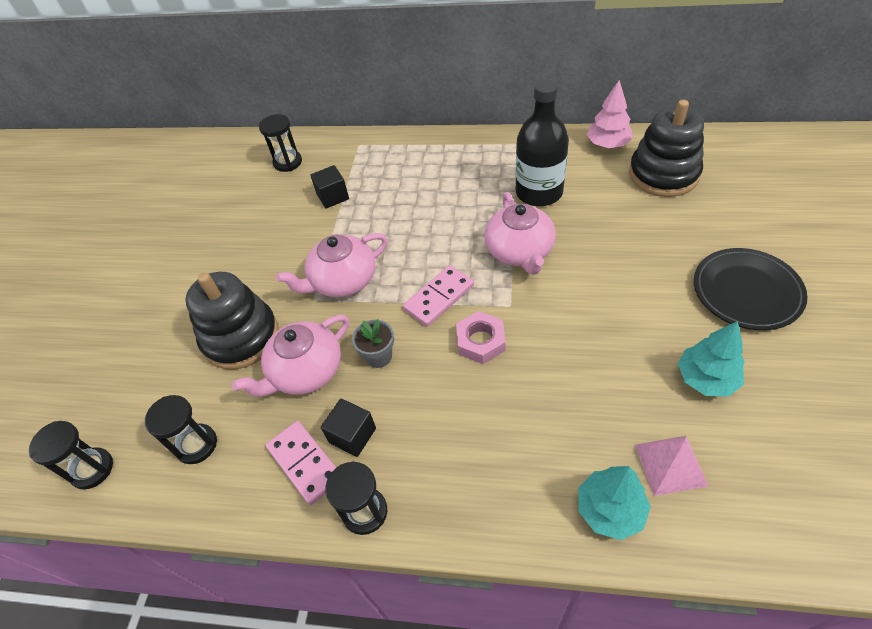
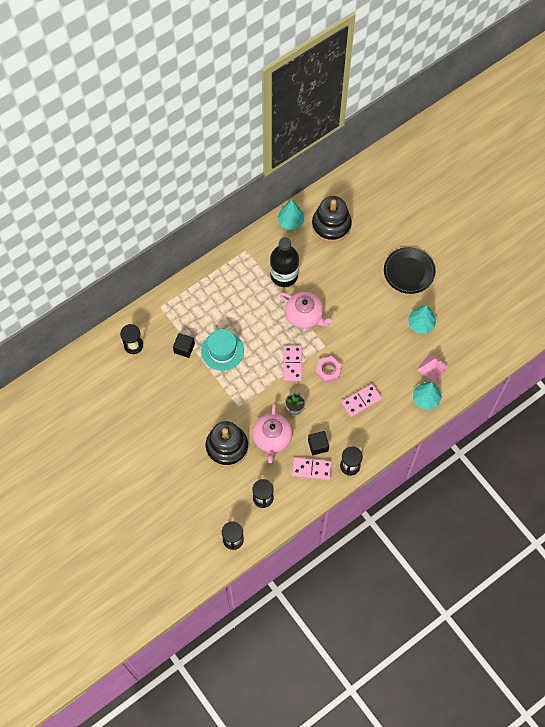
camera: 50 degrees left, 15 degrees up
pink teapot [276,233,388,297] -> none
pink tree [587,80,633,148] -> turquoise tree [277,200,304,230]
none -> turquoise hat [201,329,244,371]
none -> pink domino [341,384,382,417]

